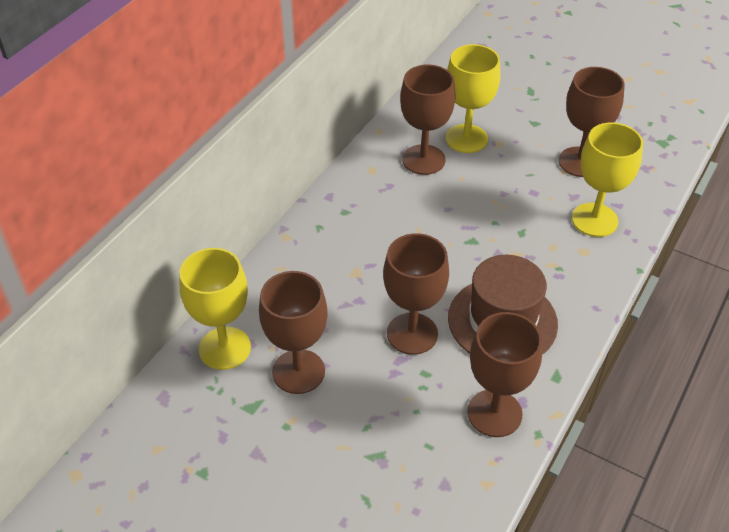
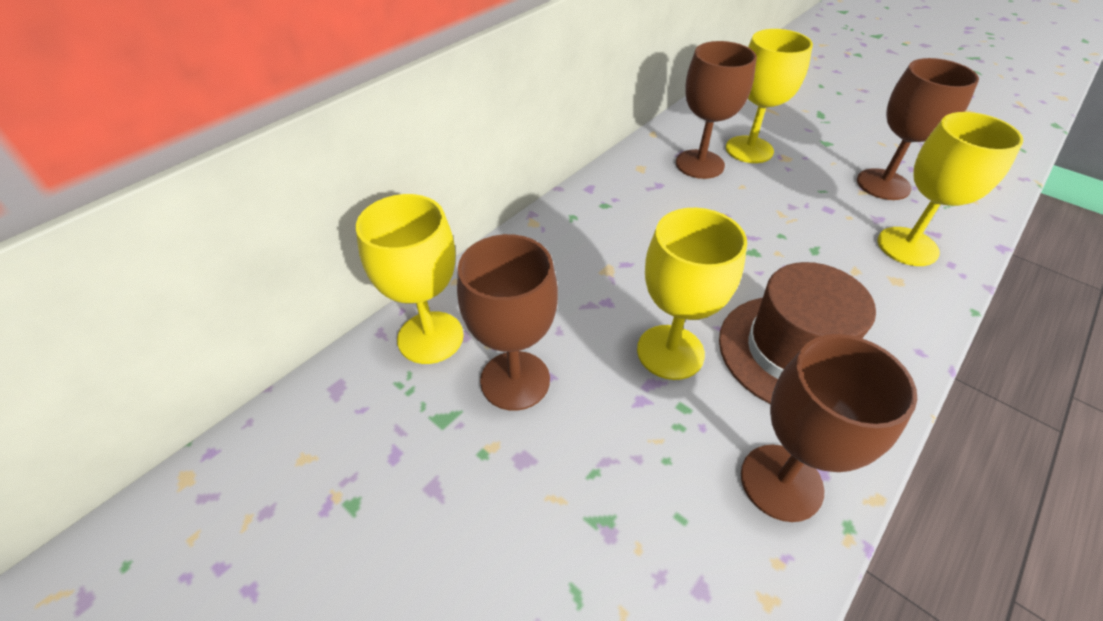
camera: 10 degrees right, 0 degrees up
brown goblet [383,233,449,355] -> yellow goblet [637,208,747,380]

